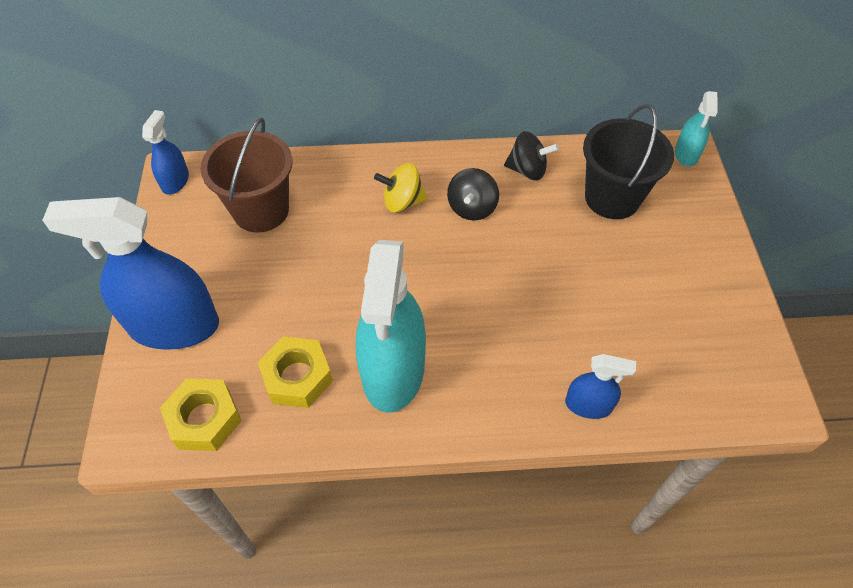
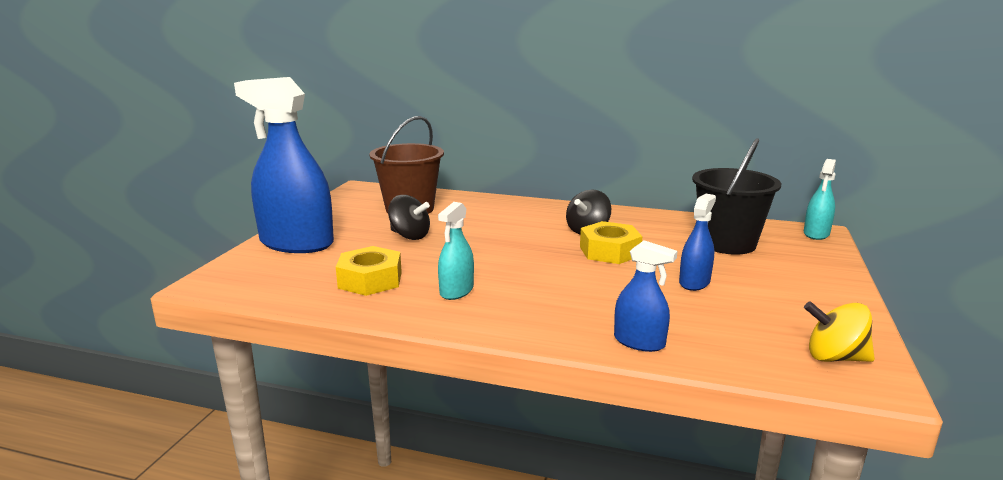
camera: 20 degrees right, 35 degrees down
blue spray bottle [142,110,189,195] -> blue spray bottle moved to [679,194,716,291]
yellow nut [160,378,242,451] -> yellow nut moved to [580,221,642,264]
turquoise spray bottle [356,240,426,413] -> turquoise spray bottle [438,202,474,300], size x0.48
yellow spinning top [374,163,428,212] -> yellow spinning top moved to [804,301,875,362]
black spinning top [504,131,559,181] -> black spinning top moved to [388,195,430,240]

